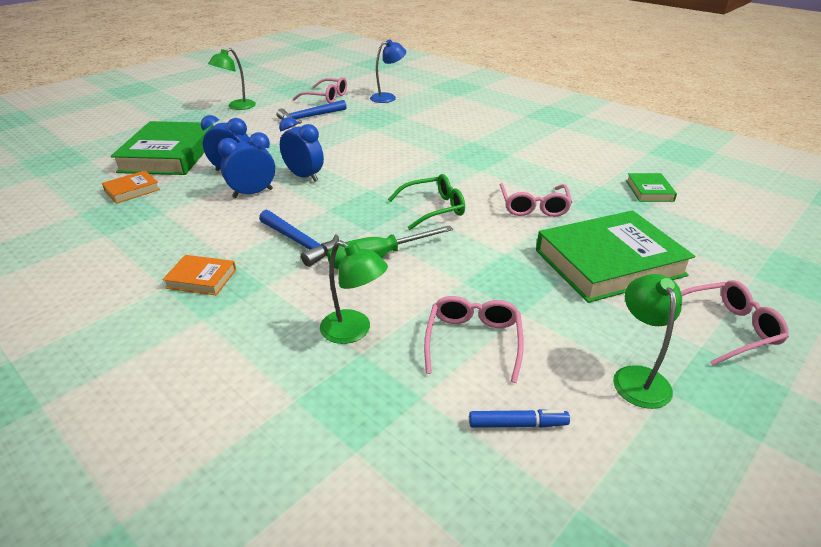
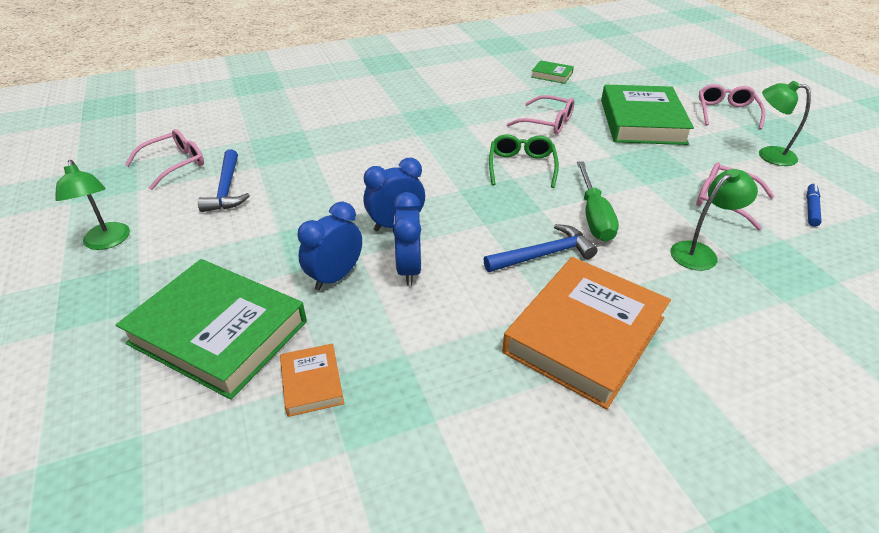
camera: 65 degrees left, 5 degrees up
orange book [162,255,236,296] -> orange book [502,257,671,409], size x2.20
blue lamp [370,40,406,103] -> none

